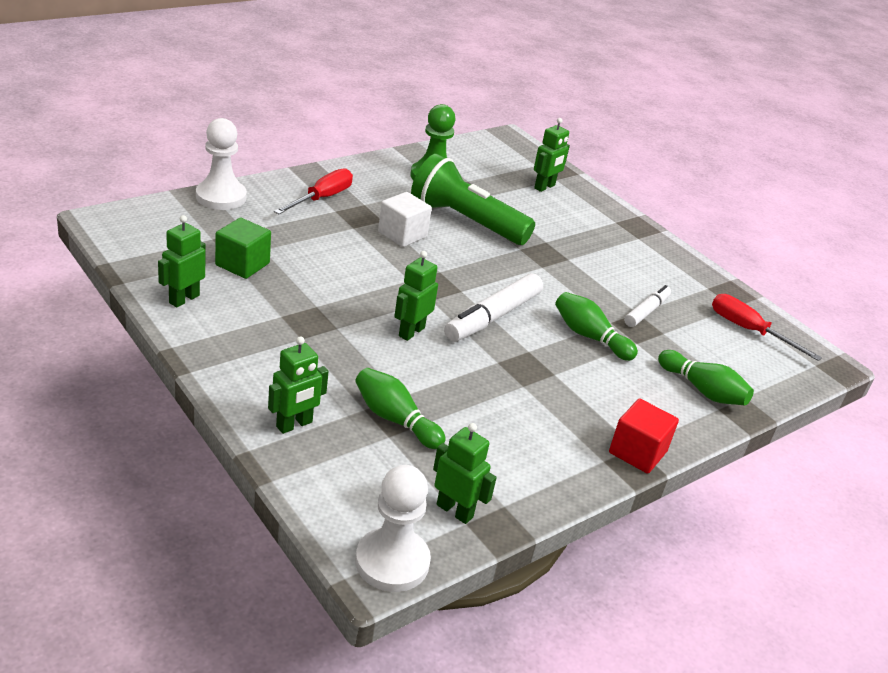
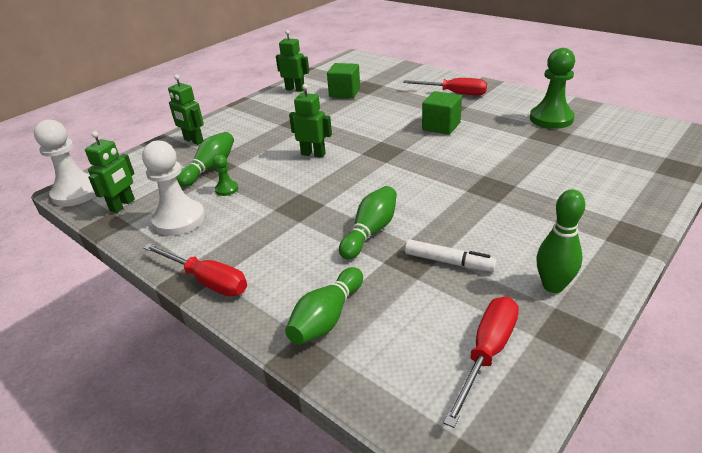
camera: 85 degrees right, 0 degrees up
white pawn [196,118,247,210] -> white pawn moved to [142,140,205,236]
white cube [378,192,432,247] -> green cube [422,91,462,135]
green flashlight [411,154,535,245] -> none
white marker [444,273,543,342] -> none
green robot [534,118,570,192] -> none
red cube [609,399,679,474] -> red screwdriver [143,244,247,296]
none -> green pawn [213,155,238,196]
none -> green bowling pin [536,189,585,293]

